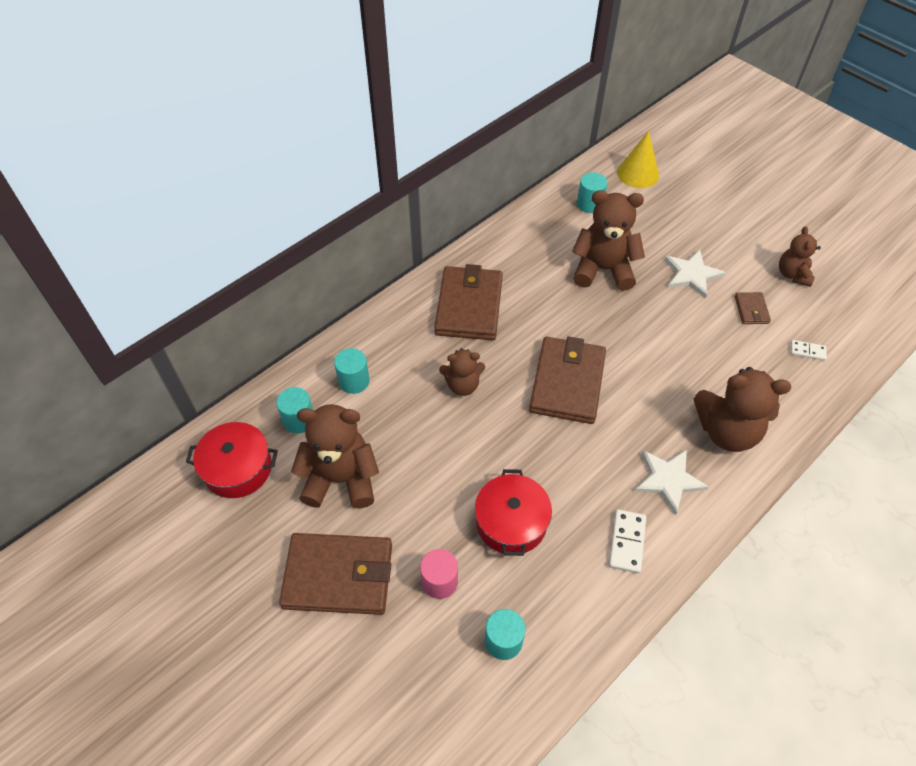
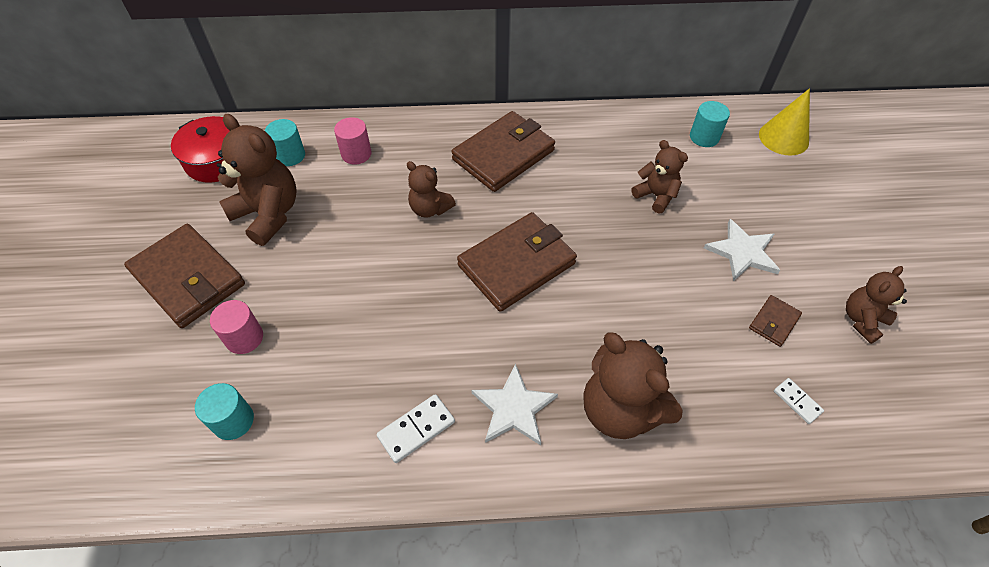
camera: 40 degrees right, 0 degrees up
turquoise cylinder [334,348,370,394] -> pink cylinder [334,117,372,165]
red pot [475,469,552,556] -> none
brown teddy bear [572,190,645,291] -> brown teddy bear [632,140,688,213], size x0.59

